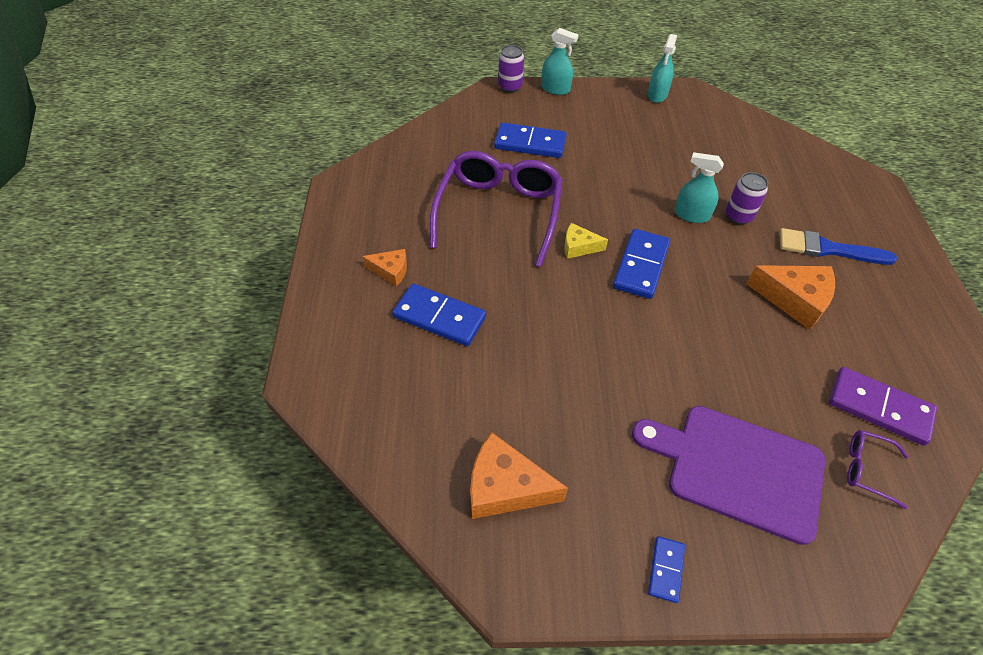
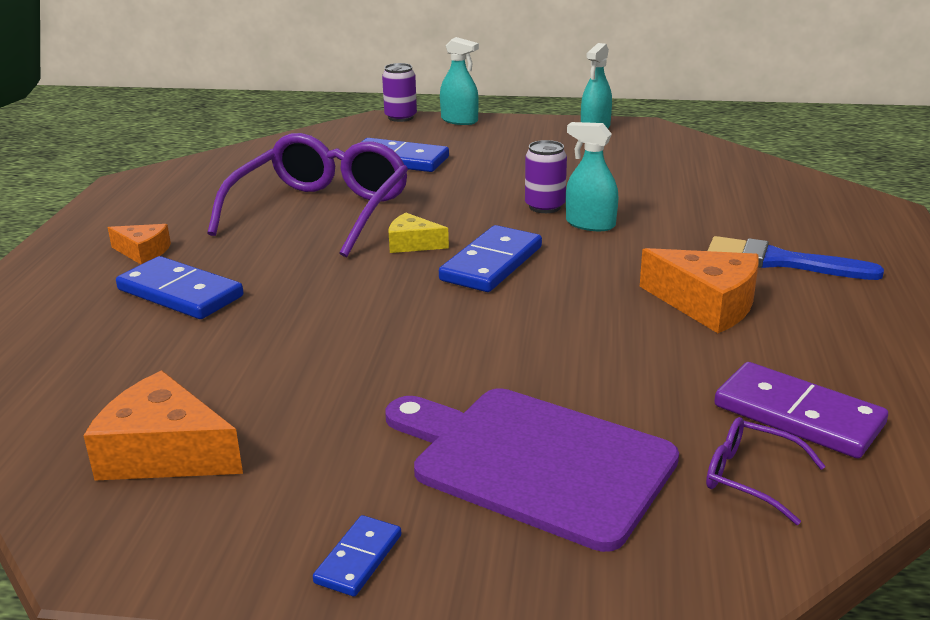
camera: 10 degrees right, 25 degrees down
purple can [726,172,768,225] -> purple can moved to [525,140,567,213]

